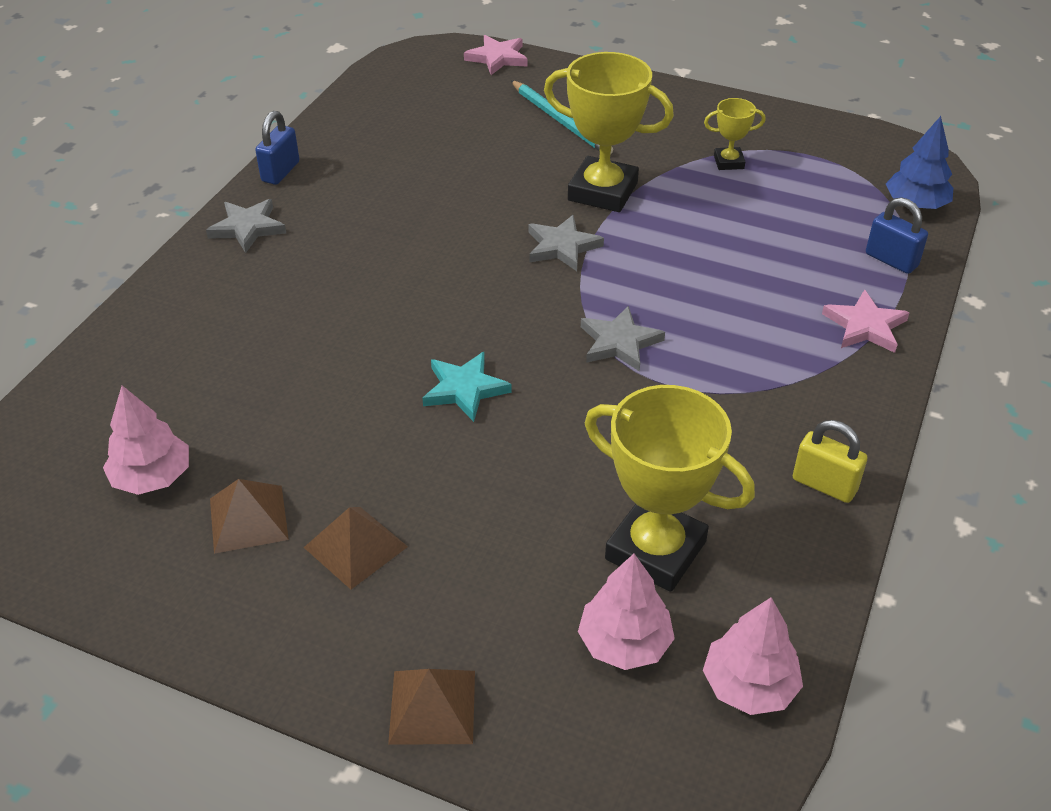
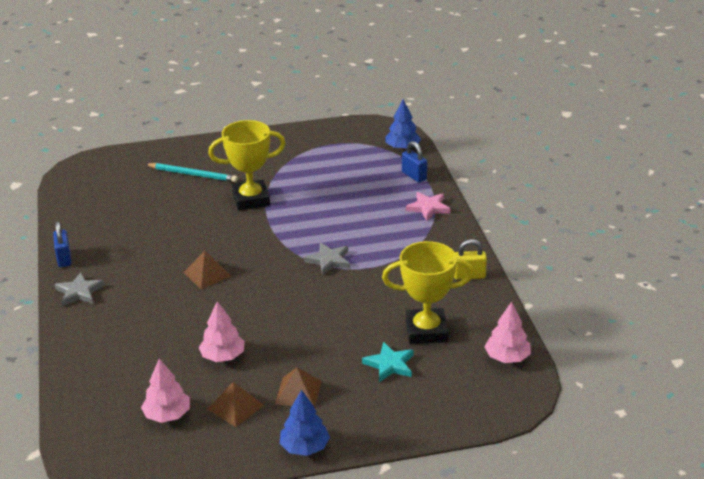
camera: 35 degrees left, 10 degrees down
brown pyramid [388,669,475,745] -> brown pyramid moved to [184,251,231,289]
turquoise star [422,352,512,422] -> turquoise star moved to [362,342,414,382]
pink star [464,35,528,75] -> none
grey star [528,215,604,271] -> none
pink tree [578,554,675,670] -> pink tree moved to [199,301,245,362]
yellow trophy [704,98,766,170] -> none
blue padlock [866,197,928,274] -> blue padlock turned 45 degrees clockwise [402,141,427,183]
none -> blue tree [279,390,330,456]

